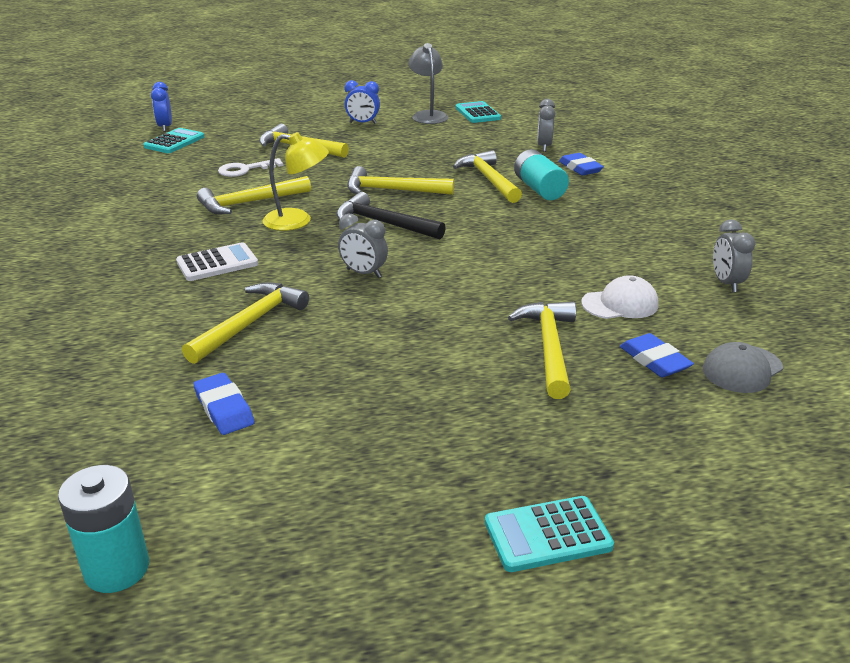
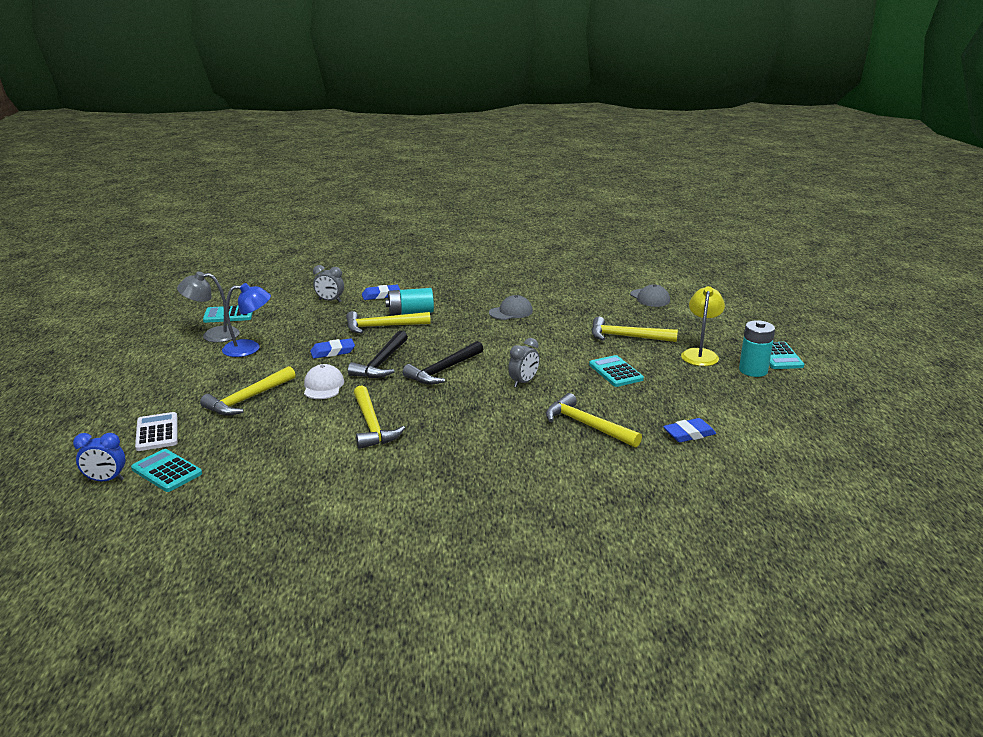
camera: 80 degrees left, 5 degrees down
turquoise battery [58,465,149,593] -> turquoise battery moved to [739,320,775,377]
white calculator [176,242,258,281] -> white calculator moved to [135,412,177,451]
white key [218,158,283,177] -> none
yellow lamp [263,132,329,231] -> yellow lamp moved to [681,286,725,366]
blue clock [345,80,380,124] -> none
yellow hammer [347,166,454,195] -> black hammer [348,330,408,378]
white cap [581,275,659,319] -> white cap moved to [304,364,344,399]
blue eraser [620,333,694,377] -> blue eraser moved to [310,338,355,359]
grey clock [713,219,756,292] -> none
none -> blue lamp [222,283,271,357]
none -> grey cap [489,295,533,320]
none -> turquoise calculator [589,355,644,387]

